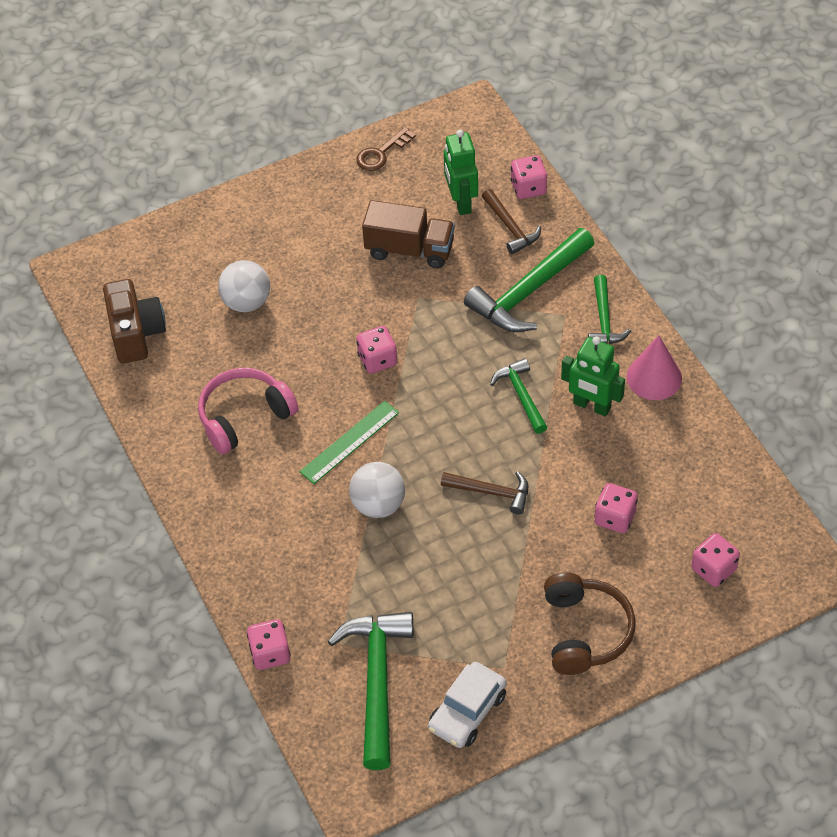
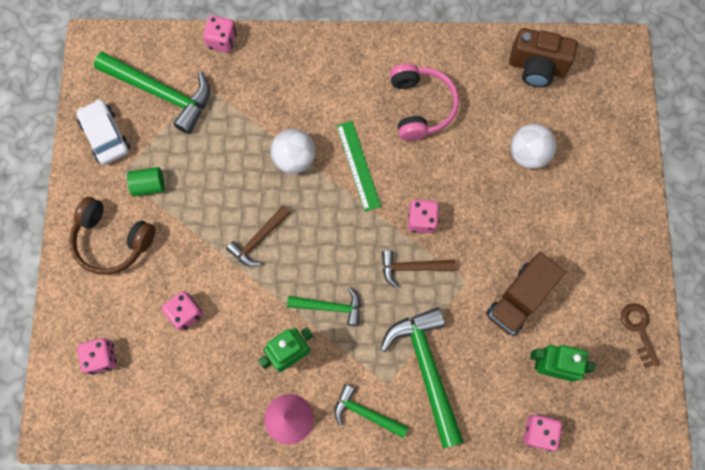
camera: 115 degrees right, 20 degrees up
brown hammer [482,189,541,254] -> brown hammer moved to [382,250,455,288]
none -> green cylinder [127,167,165,196]

